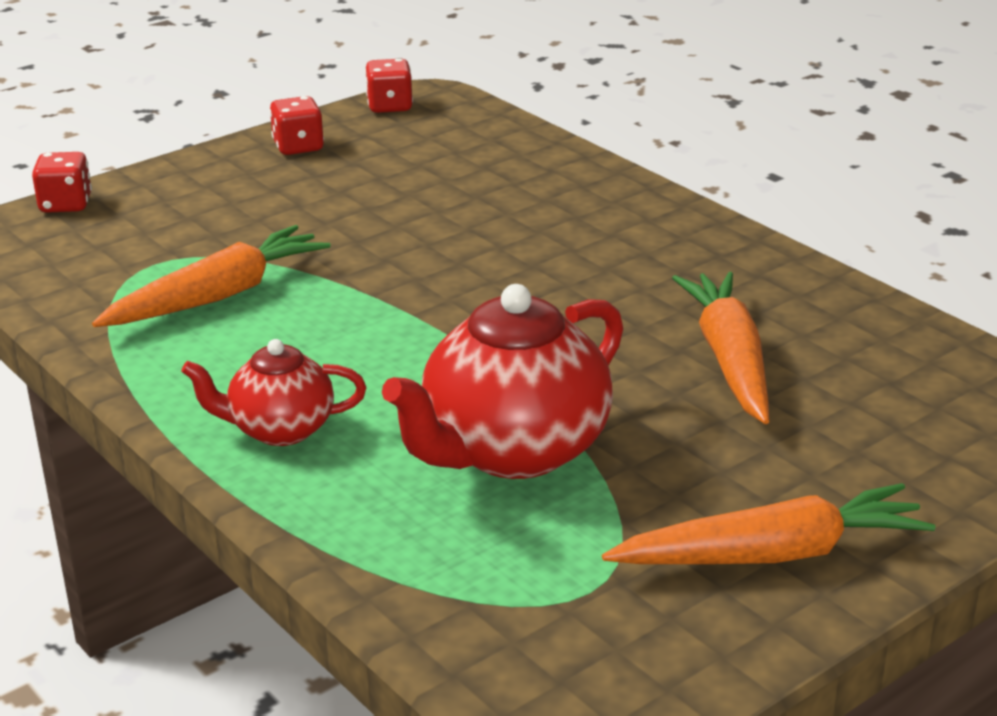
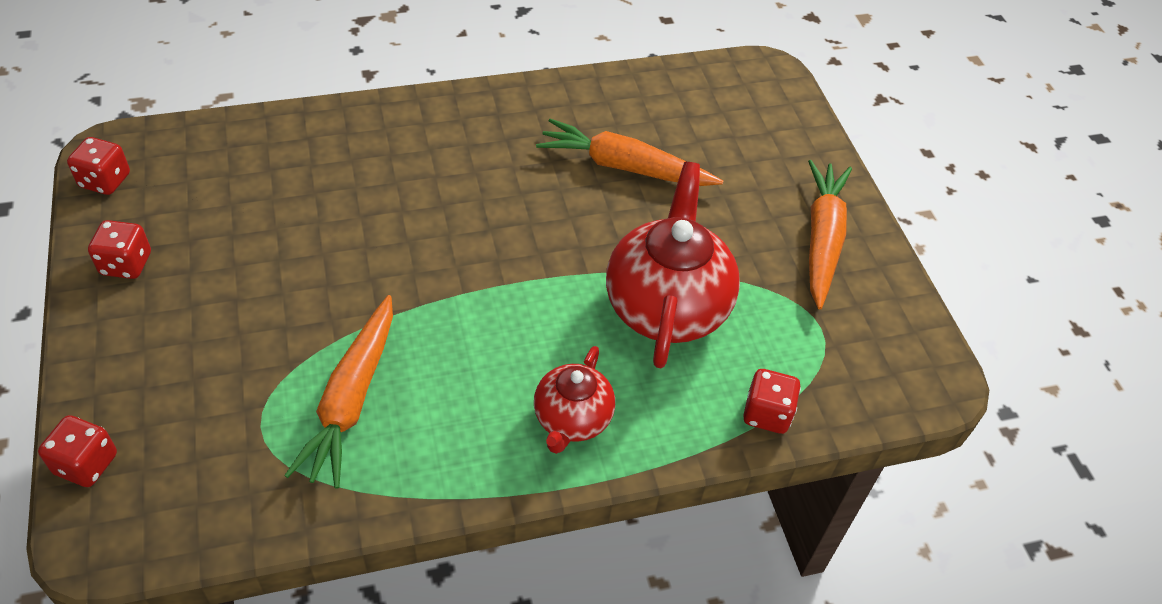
camera: 70 degrees left, 20 degrees up
orange carrot [92,225,331,327] -> orange carrot turned 150 degrees counterclockwise [284,295,393,489]
red teapot [382,284,624,479] -> red teapot turned 150 degrees counterclockwise [606,162,740,368]
none -> red dice [743,369,801,434]

